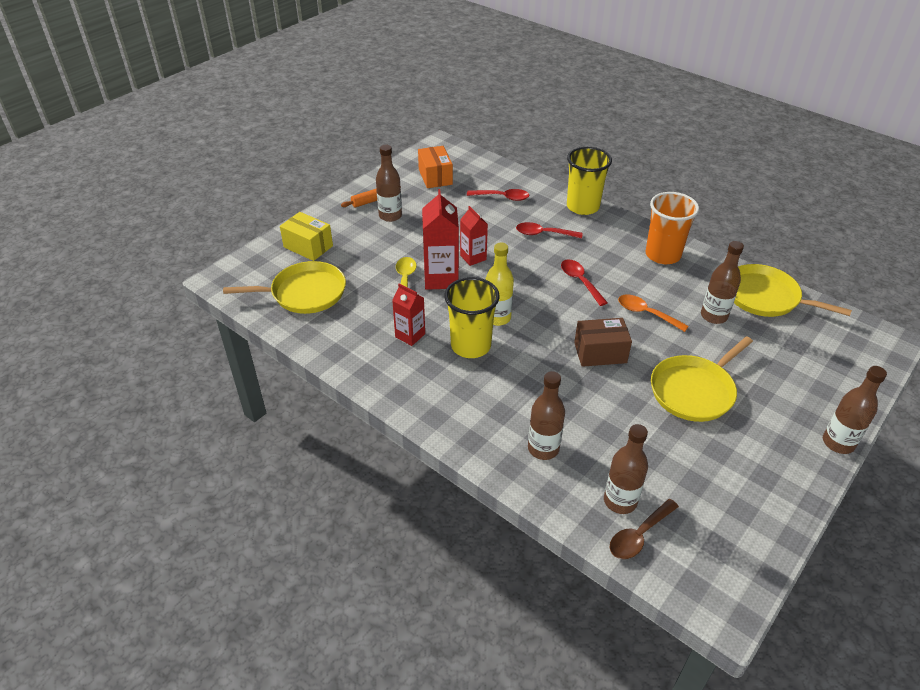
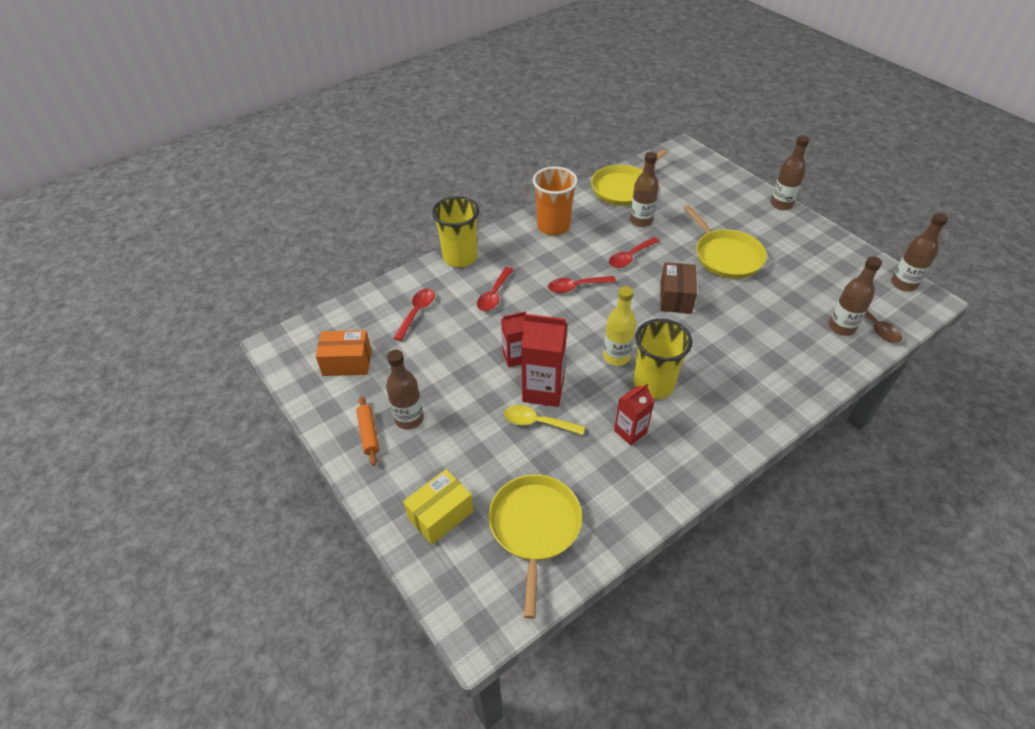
camera: 75 degrees left, 5 degrees up
brown bottle [528,371,565,460] -> brown bottle moved to [891,213,948,291]
orange spoon [618,295,689,332] -> red spoon [609,237,660,268]

